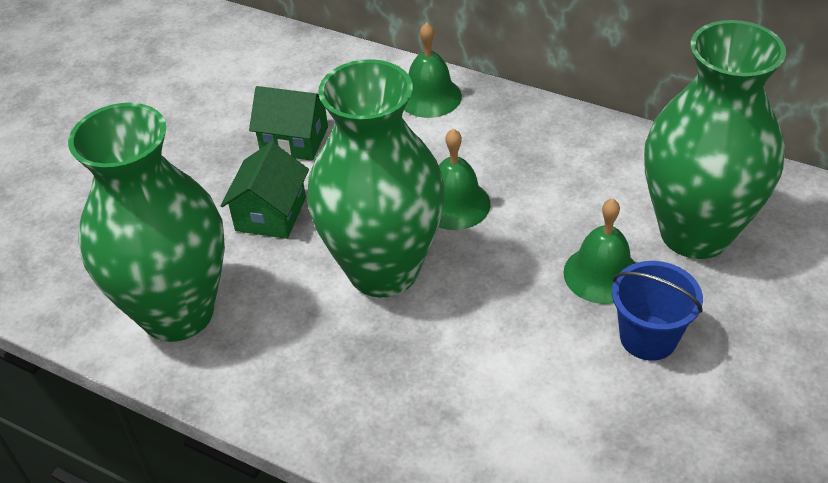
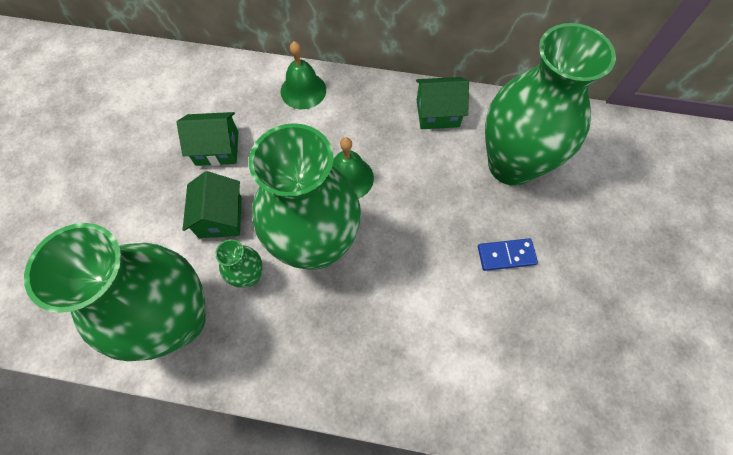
camera: 20 degrees left, 20 degrees up
green bell [563,198,635,304] -> none
blue bucket [612,261,703,361] -> blue domino [478,238,538,271]
none -> green vase [215,239,263,288]
none -> green house [416,77,469,129]

